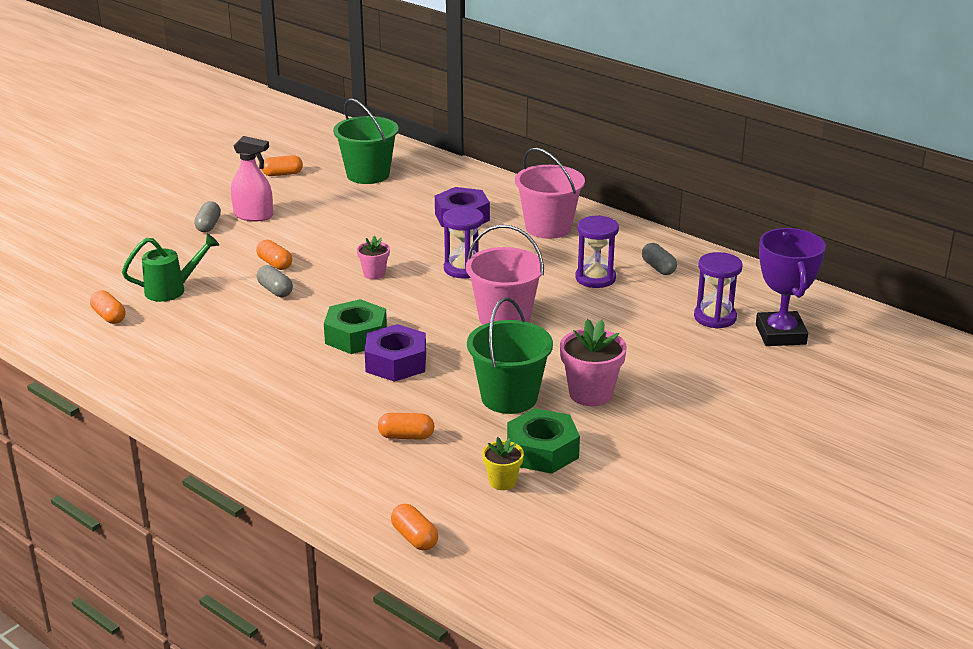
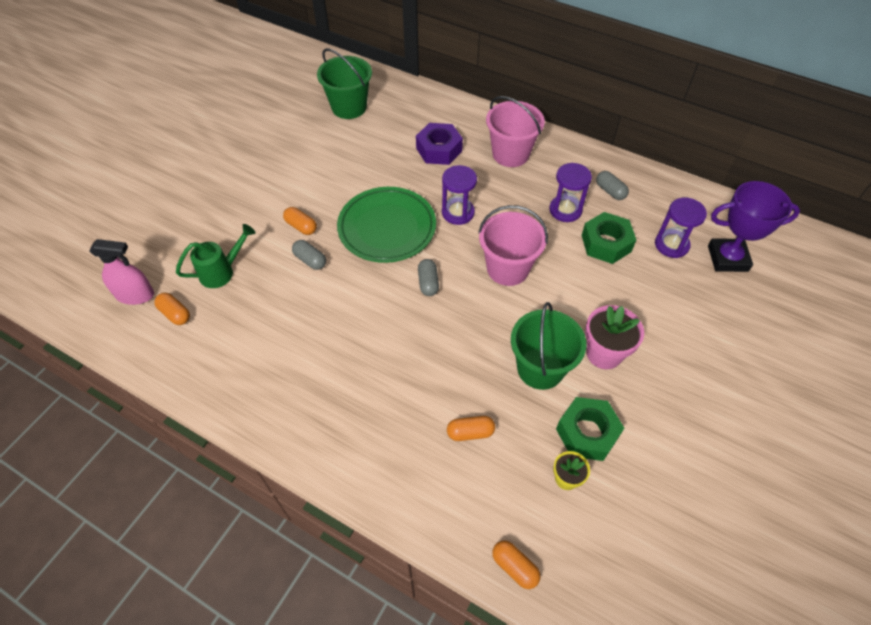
camera: 10 degrees left, 25 degrees up
grey capsule [194,201,221,233] -> grey capsule moved to [418,259,439,296]
pink spray bottle [231,136,273,221] -> pink spray bottle moved to [89,239,154,305]
orange capsule [262,155,303,176] -> none
green nut [324,299,387,354] -> green nut moved to [582,212,636,264]
pink flower pot [357,236,390,279] -> green plate [337,187,436,263]
purple nut [365,324,426,382] -> none
purple trophy [756,228,826,346] -> purple trophy turned 75 degrees counterclockwise [708,181,800,272]

